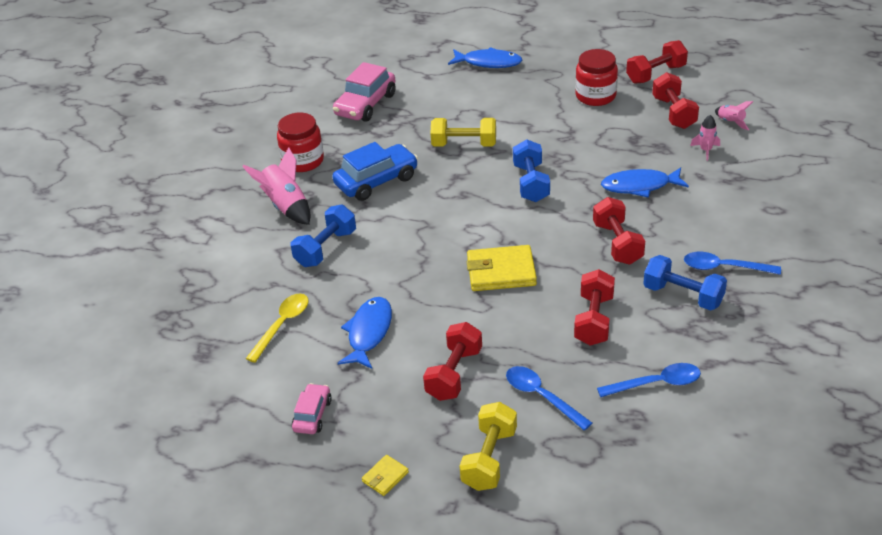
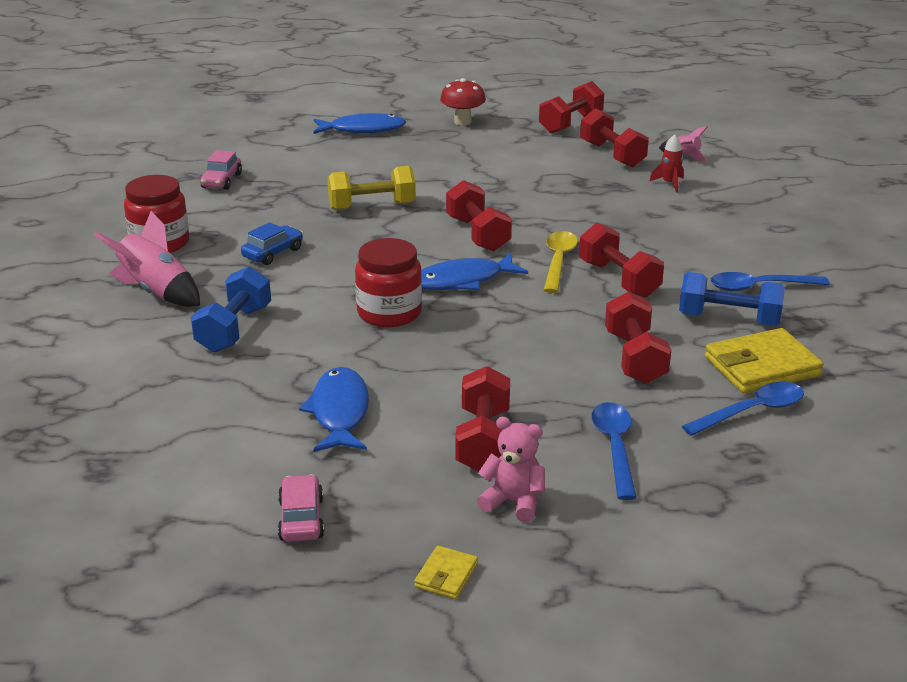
camera: 20 degrees left, 10 degrees down
yellow spoon [246,293,309,363] -> yellow spoon moved to [544,231,578,293]
blue car [332,142,418,201] -> blue car [241,222,303,265], size x0.57
pink car [333,62,396,122] -> pink car [200,150,242,190], size x0.57
yellow dumbbell [460,402,517,491] -> none
yellow wallet [467,245,537,291] -> yellow wallet moved to [705,328,824,394]
blue spoon [506,366,592,431] -> blue spoon turned 60 degrees clockwise [591,402,637,500]
blue dumbbell [513,139,550,202] -> red dumbbell [446,180,512,252]
red jar [575,49,618,106] -> red jar moved to [355,238,422,327]
blue fish [601,167,689,198] -> blue fish moved to [421,253,528,290]
pink rocket [690,115,720,161] -> red rocket [649,134,684,193]
none -> red mushroom [440,78,486,125]
none -> pink teddy bear [477,417,545,523]

